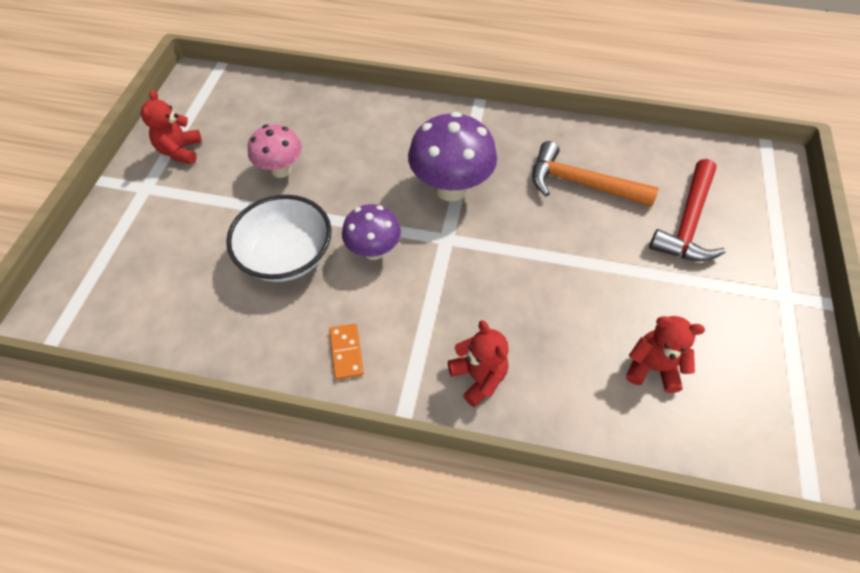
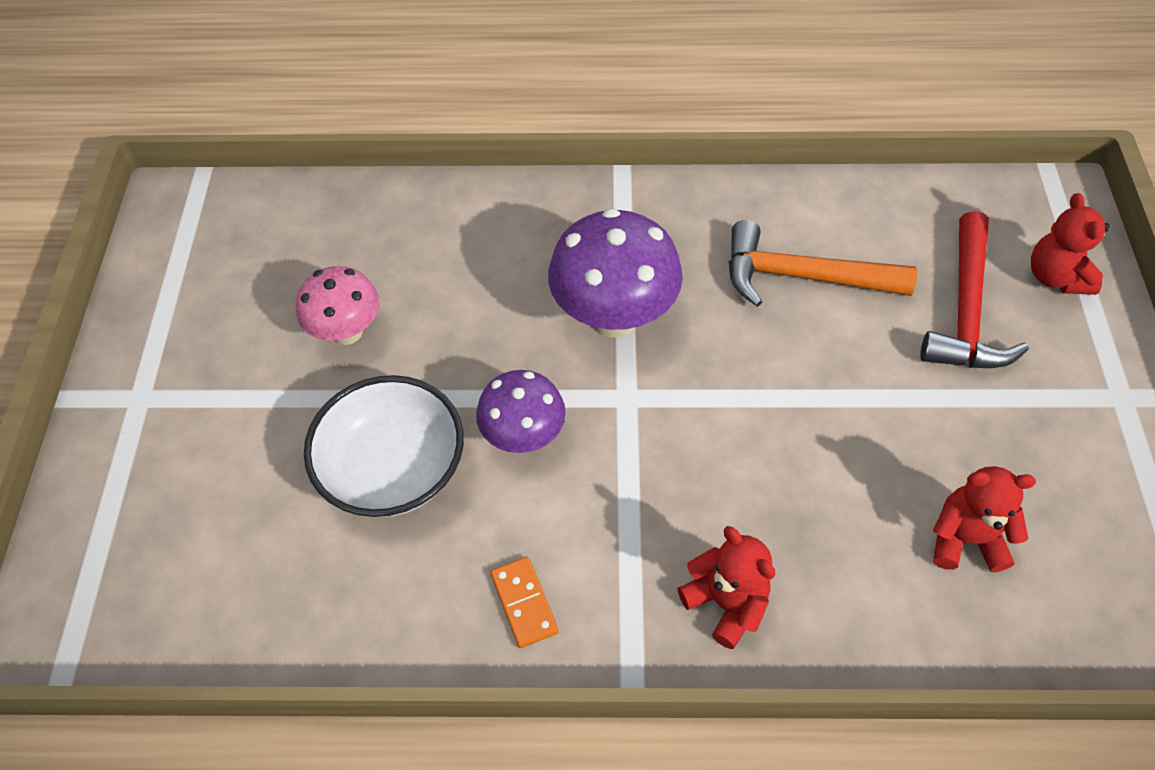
camera: 10 degrees left, 0 degrees up
red teddy bear [141,90,202,164] -> red teddy bear moved to [1031,193,1109,295]

